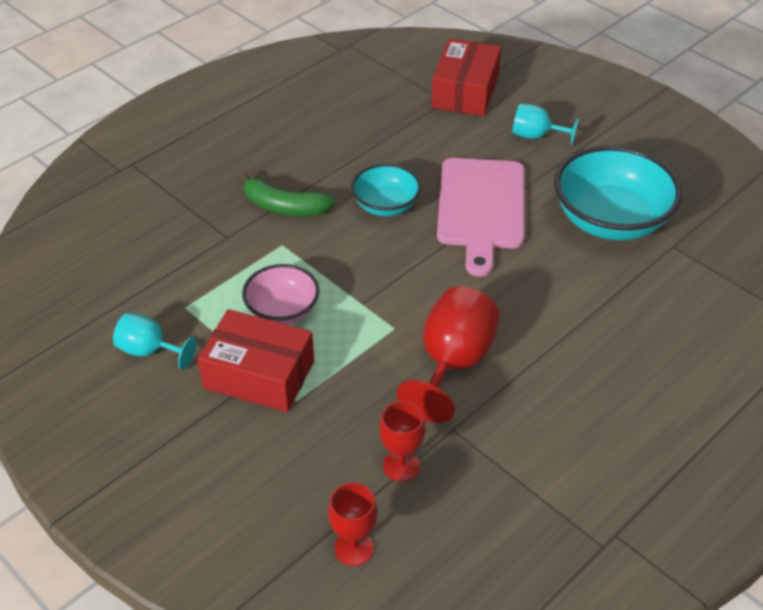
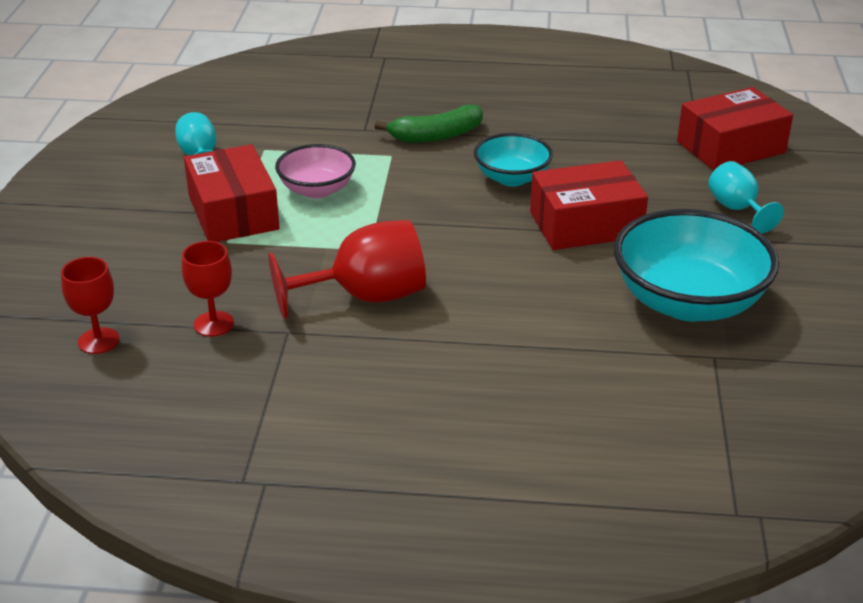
camera: 50 degrees right, 10 degrees down
green banana [240,172,335,216] -> green banana turned 90 degrees counterclockwise [375,105,483,143]
pink cutting board [437,158,525,277] -> red box [530,160,648,250]

